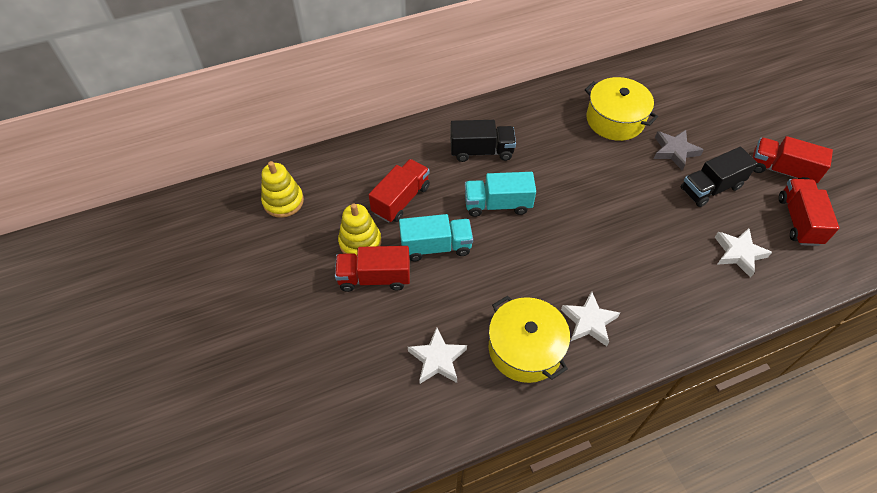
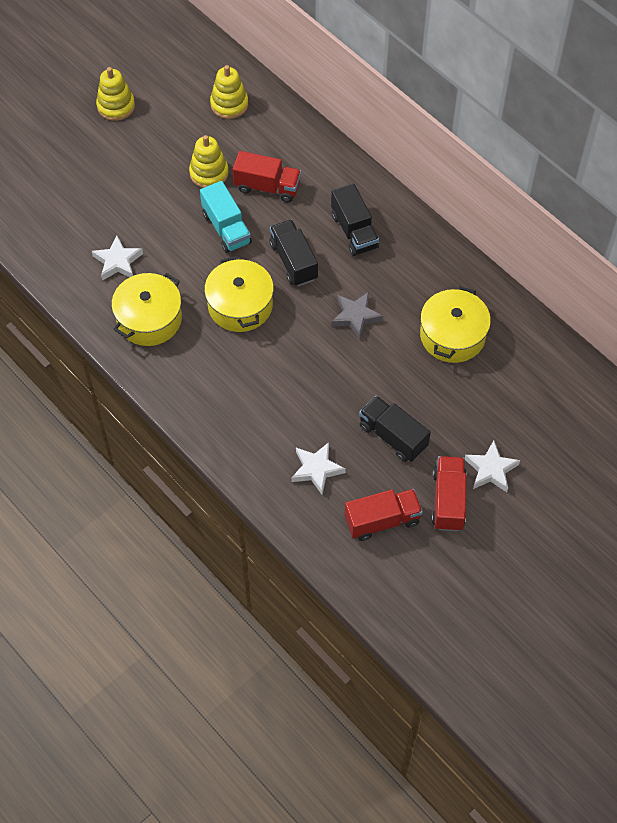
camera: 70 degrees right, 5 degrees up
red truck [335,246,410,292] -> none
turquoise truck [465,172,536,217] -> black truck [269,219,318,286]
white star [561,291,620,346] -> white star moved to [465,440,520,492]
grey star [654,130,703,171] -> grey star moved to [332,292,383,339]
none -> yellow stacking toy [96,67,135,121]
none -> yellow pot [204,256,274,332]

